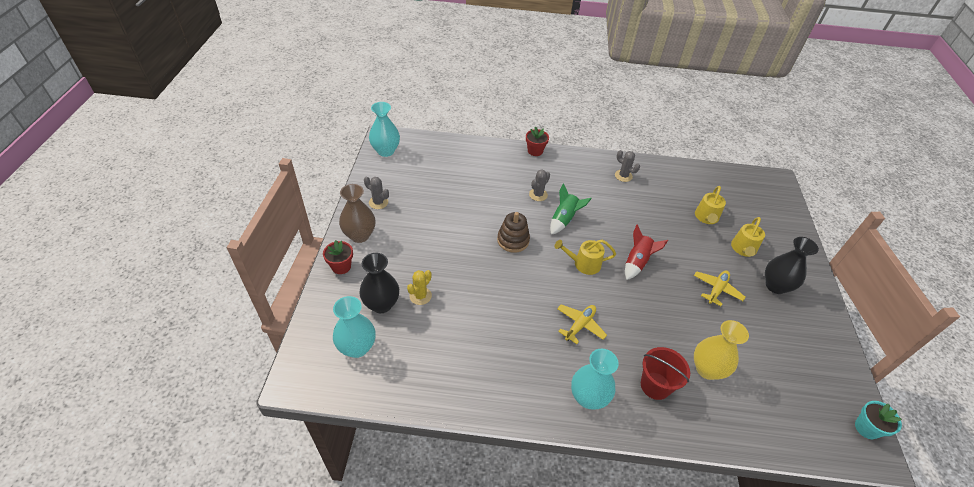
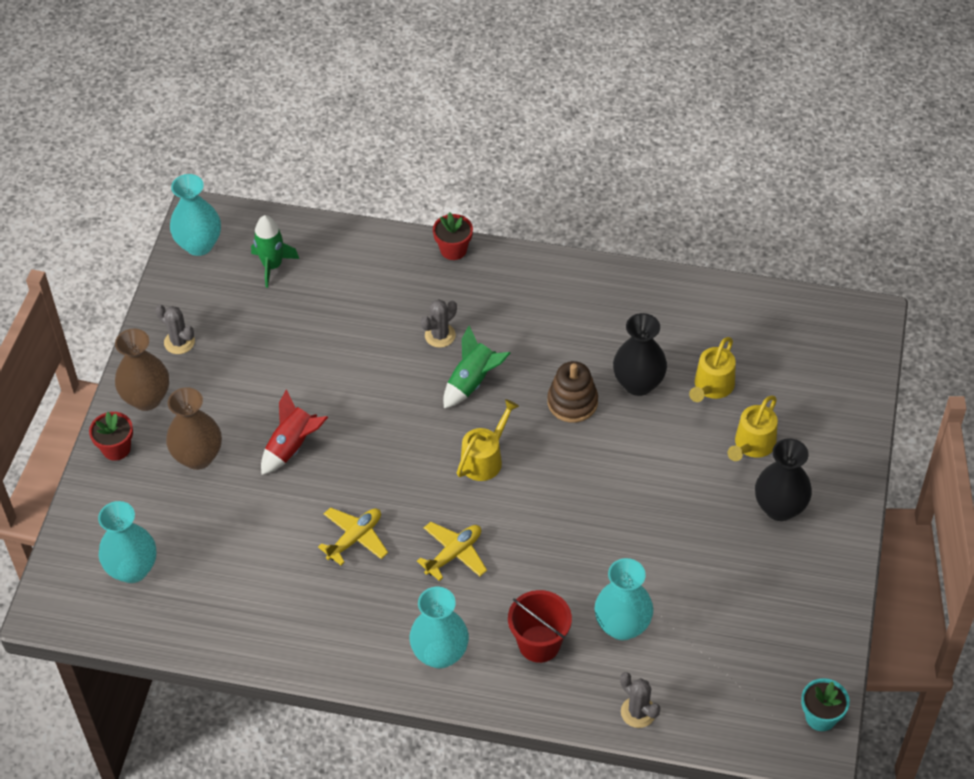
camera: 10 degrees right, 5 degrees up
black vase [359,253,399,313] -> black vase moved to [613,313,667,396]
yellow cactus [407,270,432,305] -> none
brown stacking toy [497,212,530,253] -> brown stacking toy moved to [547,361,598,423]
yellow watering can [554,240,616,275] -> yellow watering can turned 120 degrees clockwise [457,399,519,481]
grey cactus [615,150,640,182] -> grey cactus moved to [620,672,661,728]
red rocket [625,224,668,280] -> red rocket moved to [261,389,328,475]
yellow plane [694,270,745,306] -> yellow plane moved to [318,507,388,565]
yellow vase [694,320,749,380] -> turquoise vase [594,558,653,641]
none -> brown vase [166,387,222,470]
none -> green rocket [251,215,299,288]

